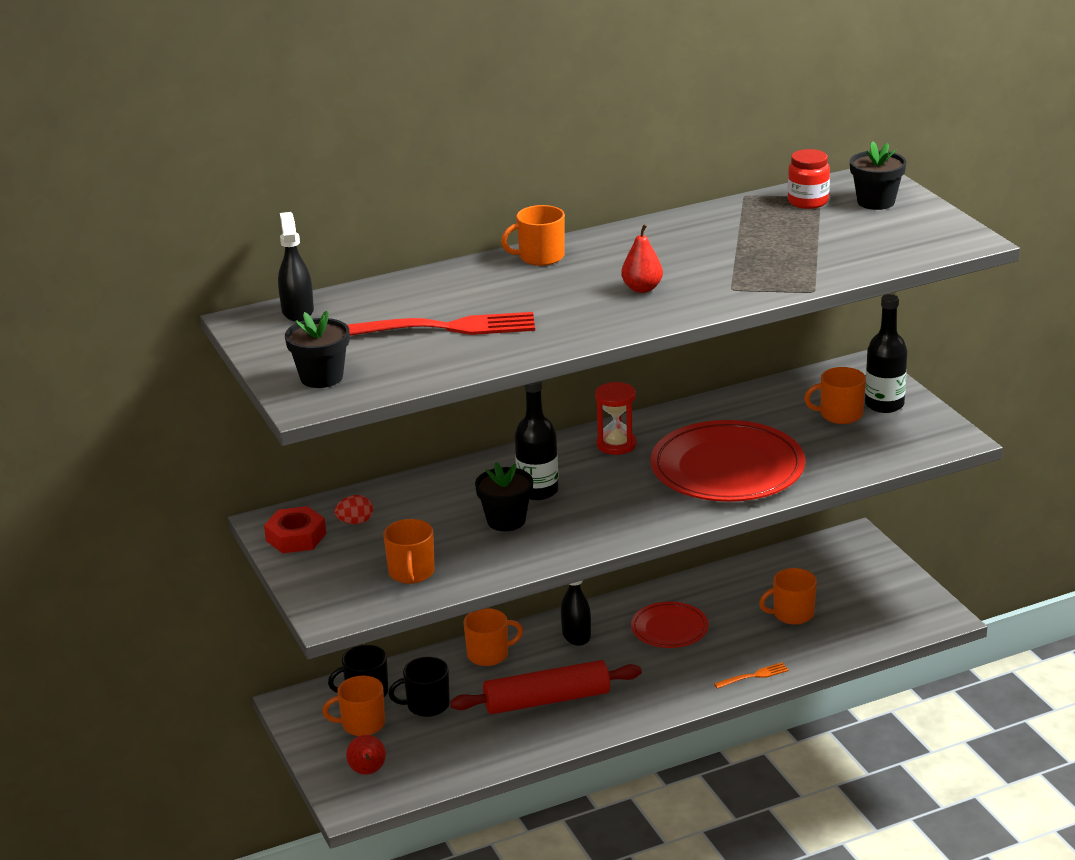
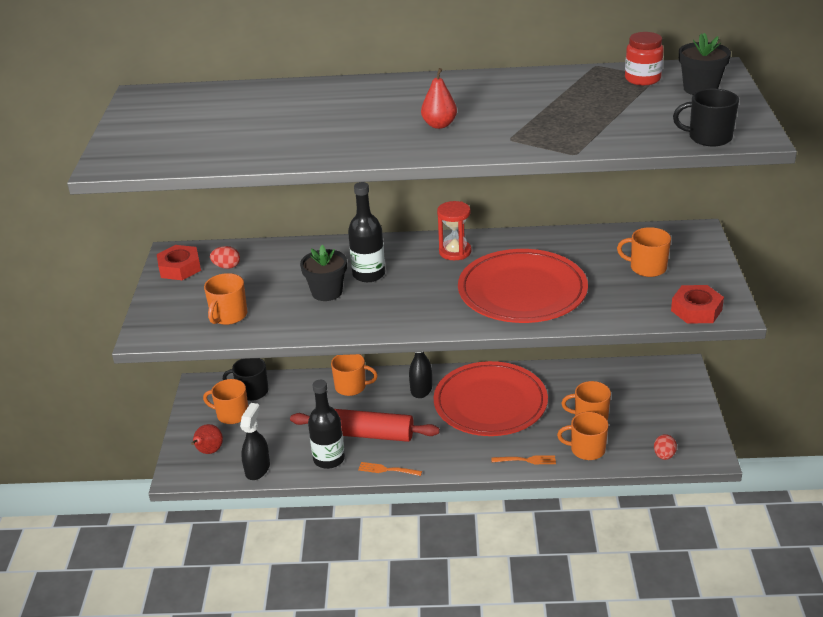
camera: 25 degrees right, 5 degrees up
black spray bottle [278,212,314,321] -> black spray bottle moved to [240,403,270,480]
black flower pot [285,311,349,388] -> none
red fork [346,312,535,336] -> none
black mug [388,657,450,717] -> black mug moved to [673,89,739,146]
orange mug [501,205,565,266] -> orange mug moved to [557,412,608,460]
red plate [631,602,709,648] -> red plate [434,361,548,436], size x1.86
black bottle [865,294,907,413] -> black bottle moved to [308,380,345,469]
none -> orange fork [358,462,422,476]
none -> red egg [654,434,677,460]
none -> red nut [671,285,724,324]

